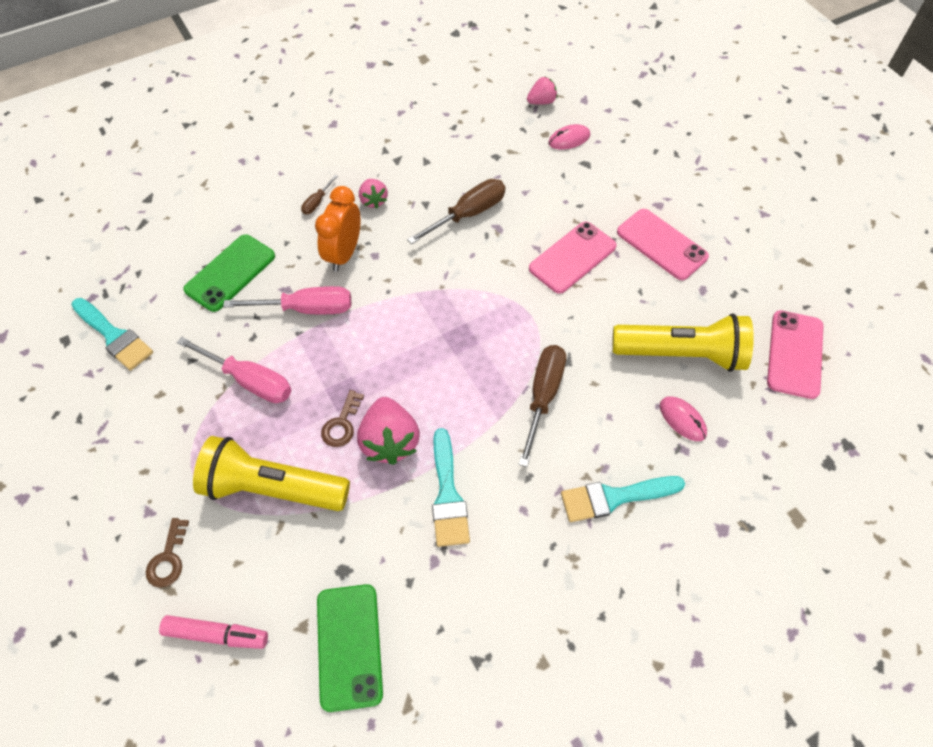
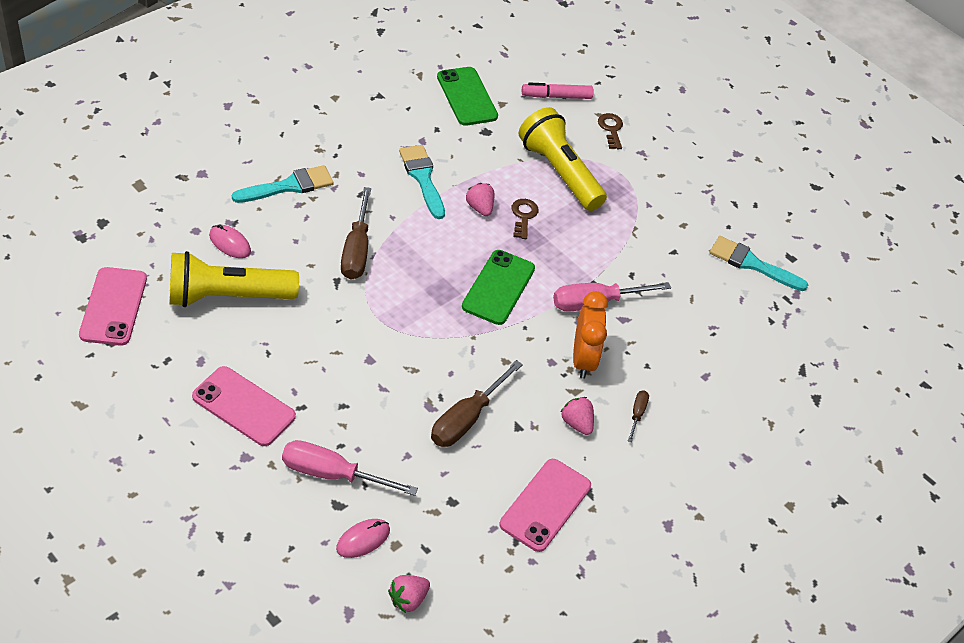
camera: 160 degrees right, 10 degrees down
pink screwdriver [177,337,292,403] -> pink screwdriver moved to [282,440,418,496]
green phone [183,234,275,312] -> green phone moved to [462,250,535,325]
yellow flashlight [193,436,350,511] -> yellow flashlight turned 120 degrees counterclockwise [518,107,607,211]
pink strawberry [357,397,420,465] -> pink strawberry [466,183,494,216], size x0.58
pink phone [529,222,616,294] -> pink phone moved to [500,459,591,552]

